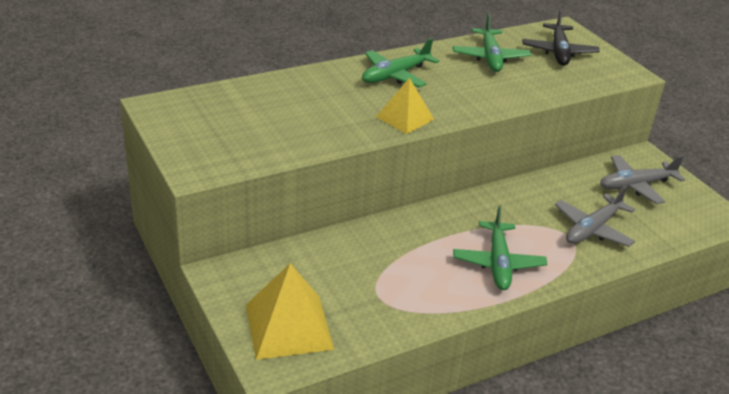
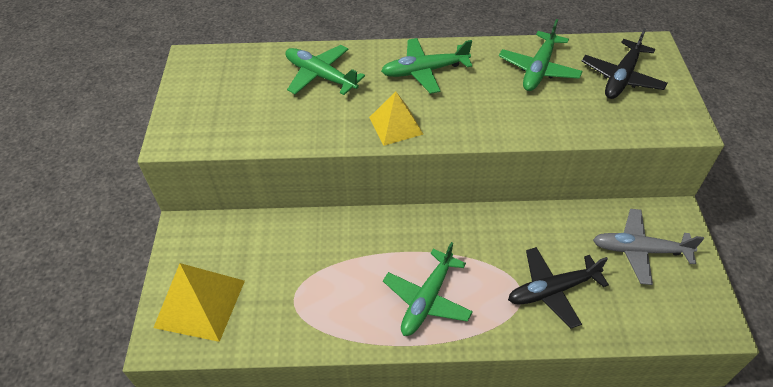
camera: 30 degrees right, 15 degrees up
grey plane [555,185,635,247] -> black plane [508,247,609,328]
none -> green plane [285,45,365,95]

